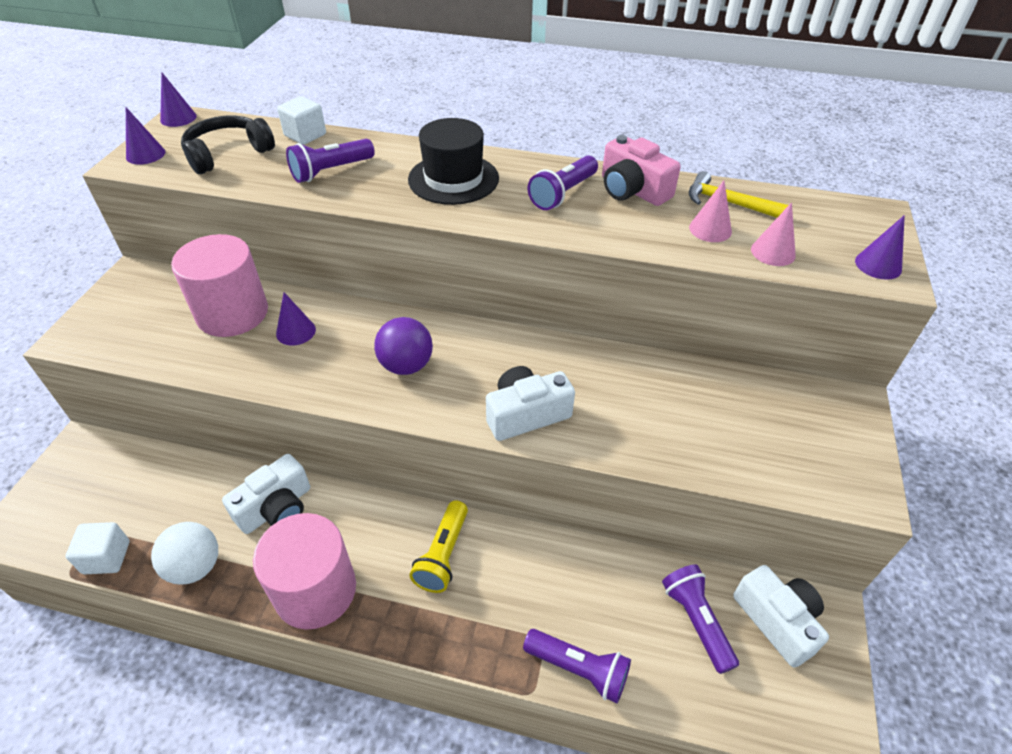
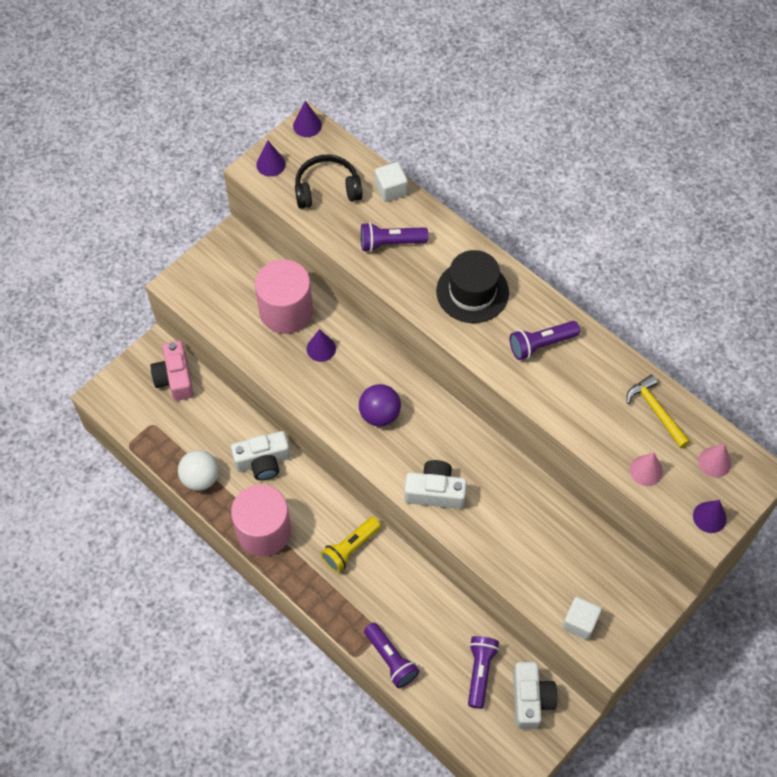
camera: 30 degrees right, 15 degrees up
white cube [66,522,130,574] -> white cube moved to [562,597,602,640]
pink camera [602,135,681,206] -> pink camera moved to [150,341,193,401]
pink cone [689,181,732,242] -> pink cone moved to [698,444,731,478]

